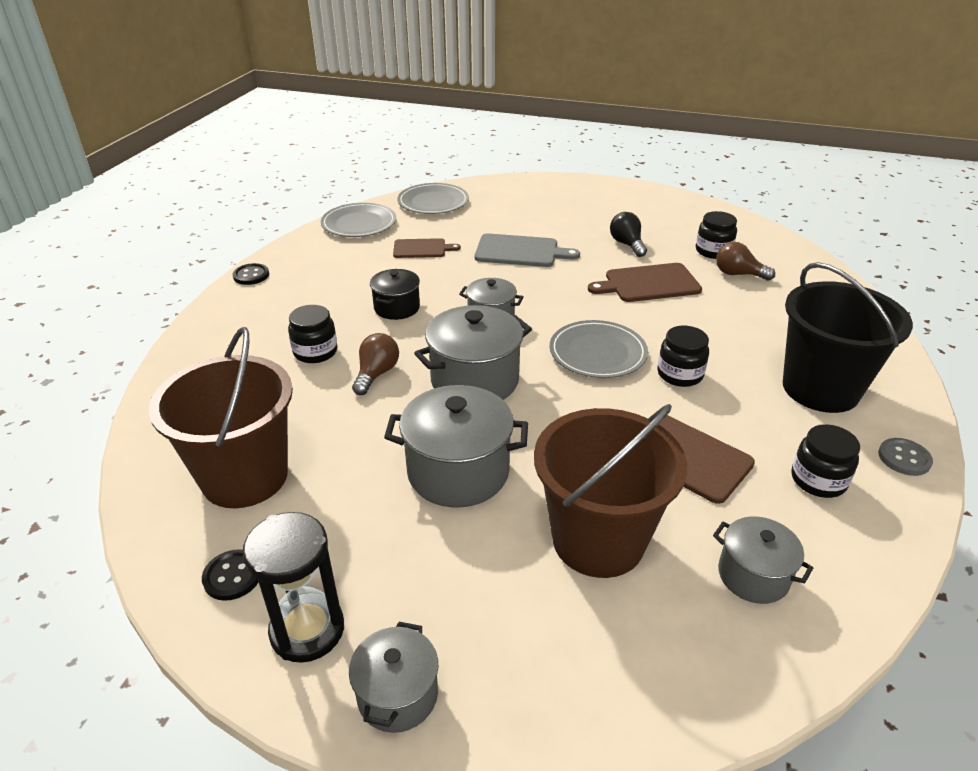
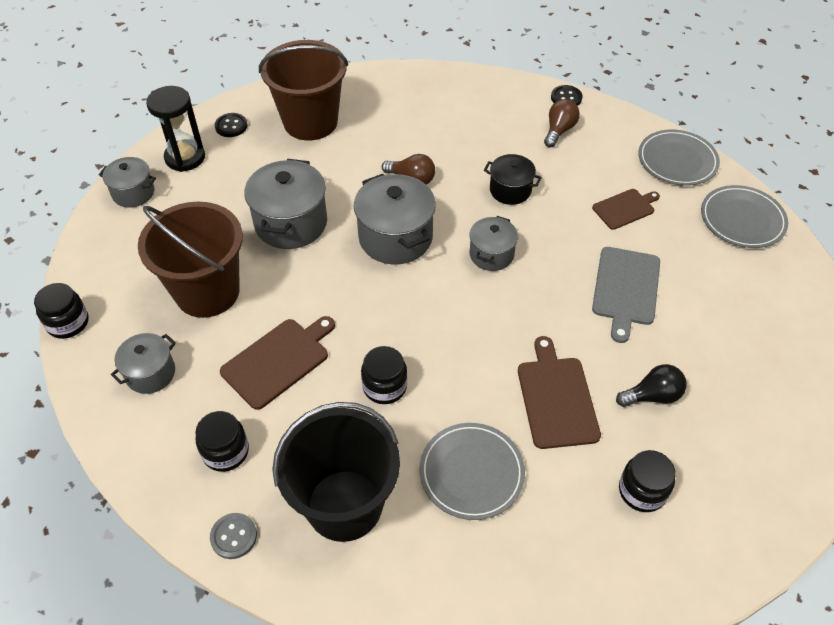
camera: 95 degrees right, 15 degrees up
black jar [288,305,338,363] -> black jar moved to [34,283,89,339]
brown cutting board [393,238,461,258] -> brown cutting board turned 120 degrees counterclockwise [592,189,660,230]
grey plate [550,320,648,378] -> grey plate moved to [419,423,525,520]
brown light bulb [716,242,775,281] -> brown light bulb moved to [544,99,580,147]

